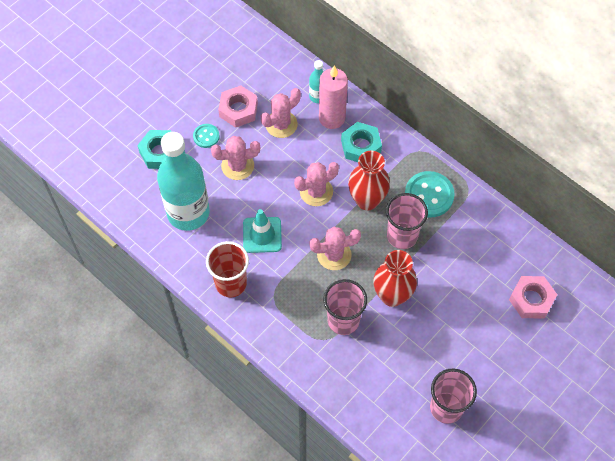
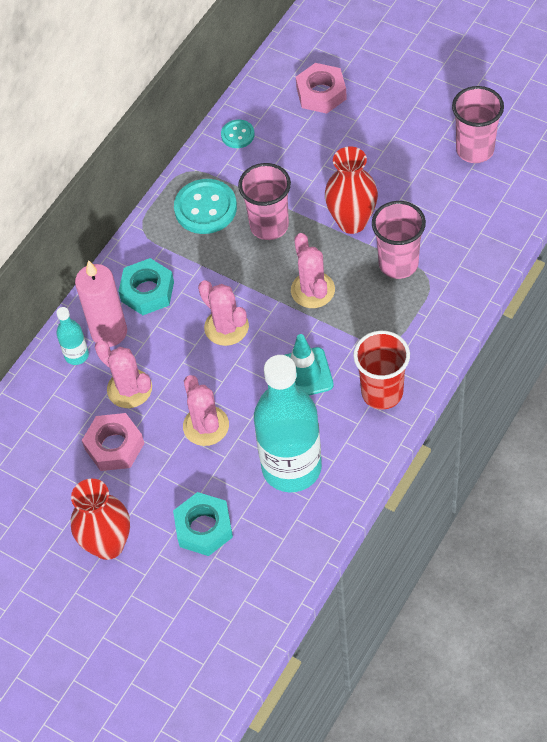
camera: 95 degrees left, 5 degrees down
turquoise button [193,124,220,148] -> turquoise button moved to [221,120,255,148]
red vase [348,151,390,210] -> red vase moved to [71,479,130,560]

